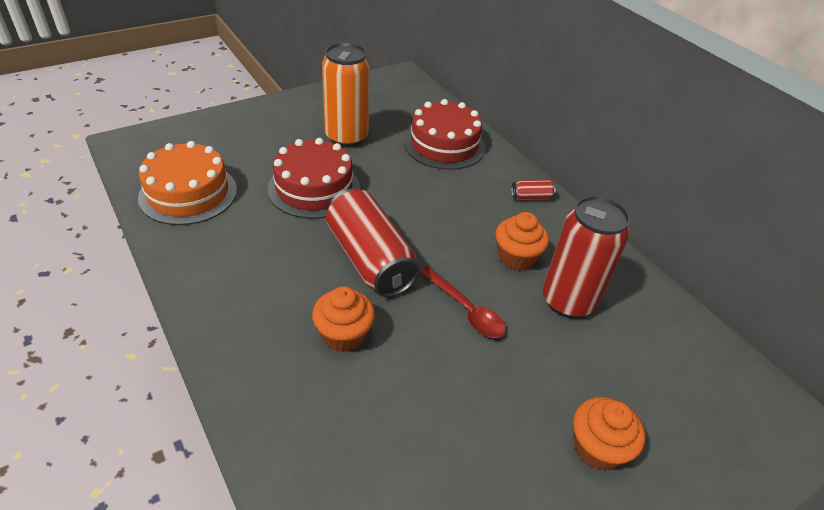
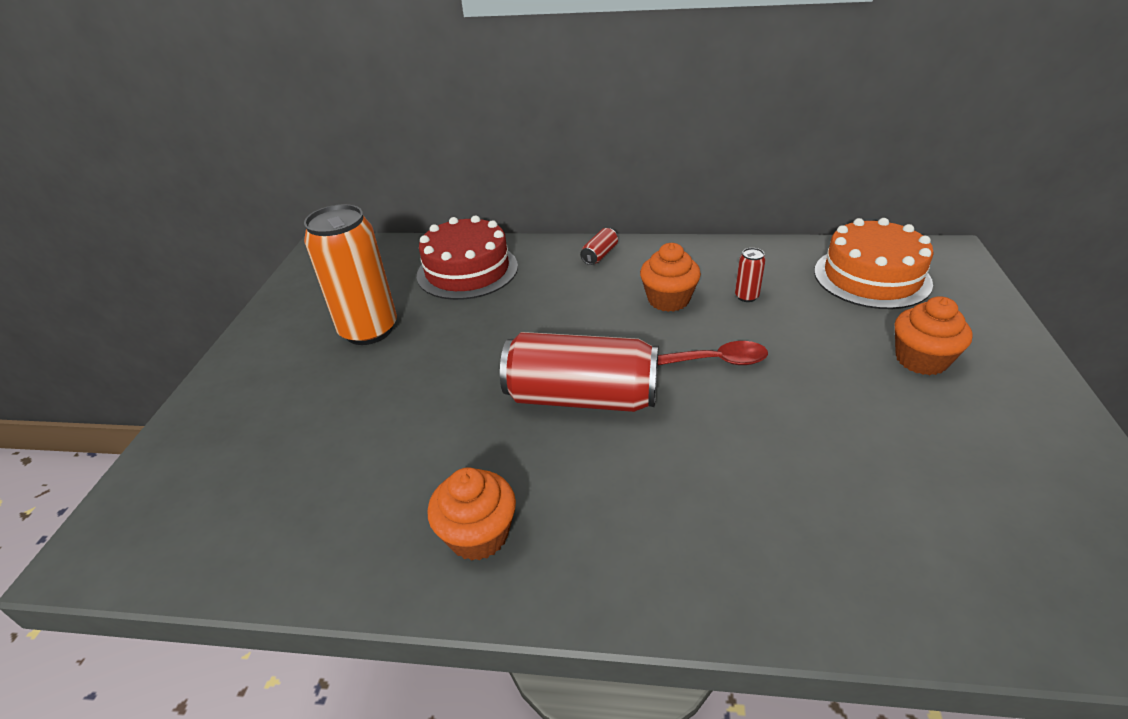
camera: 45 degrees left, 5 degrees down
orange cake [138,141,237,225] -> orange cake moved to [814,218,934,309]
red cake [268,138,360,219] -> none
orange cupcake [312,286,375,352] -> orange cupcake moved to [427,467,516,561]
red can [543,196,630,318] -> red can [735,248,766,302], size x0.41

